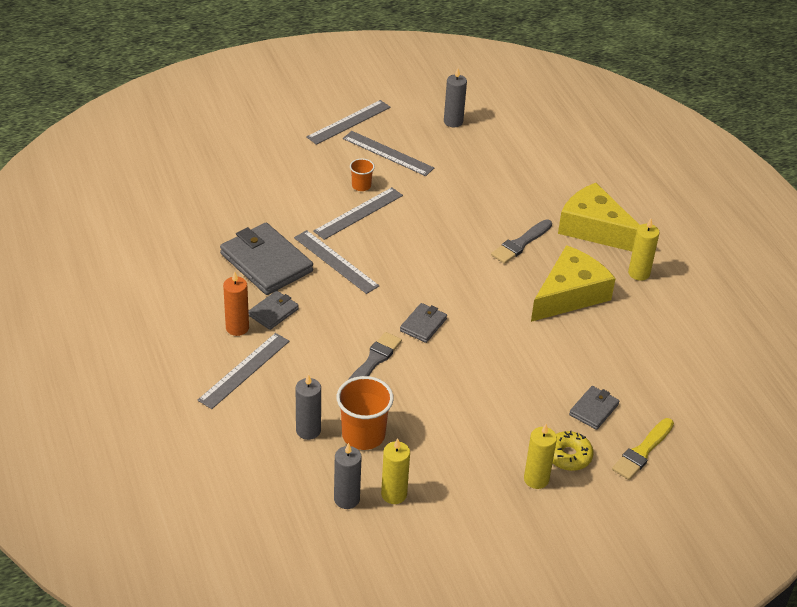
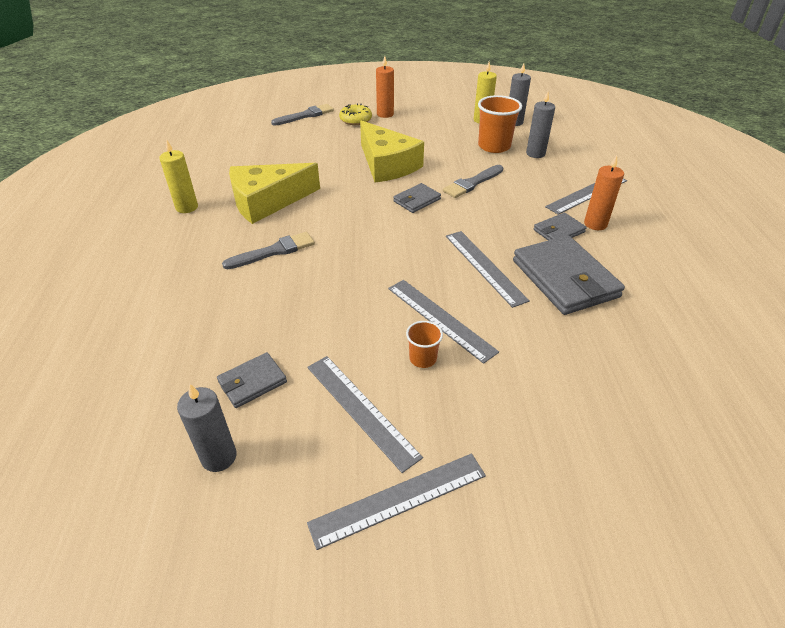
camera: 160 degrees left, 0 degrees up
grey ruler [313,187,403,240] -> grey ruler turned 75 degrees clockwise [388,280,499,364]
yellow candle [524,424,557,489] -> orange candle [376,56,394,118]
yellow cheese [558,183,640,251] -> yellow cheese moved to [360,121,424,183]
grey wallet [569,386,619,430] -> grey wallet moved to [217,352,287,408]
yellow brush [612,418,674,480] -> grey brush [271,104,334,126]

